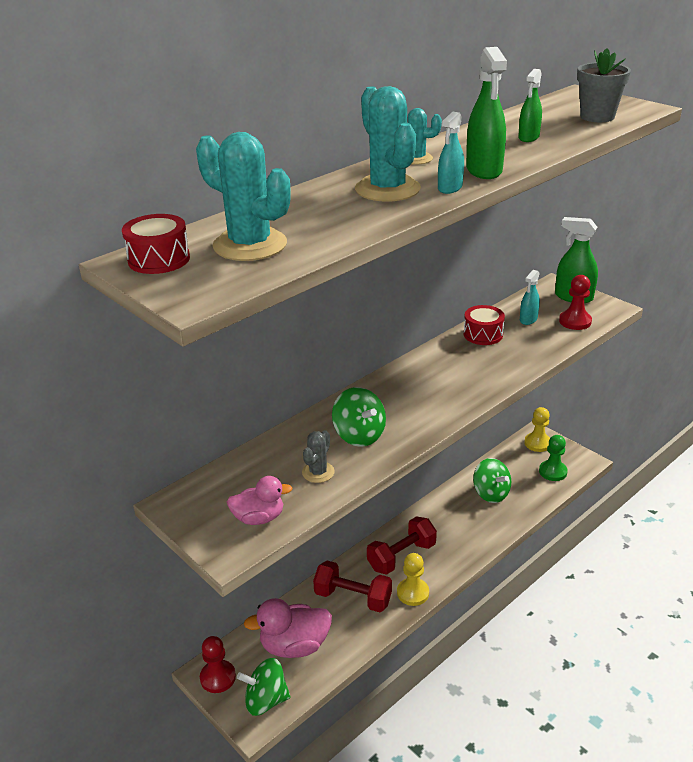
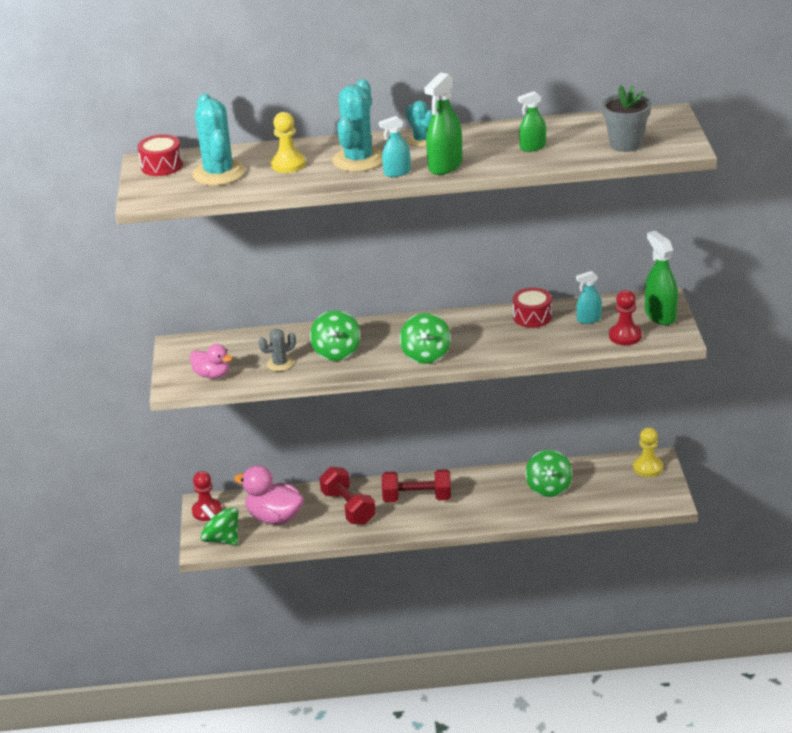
camera: 40 degrees right, 0 degrees up
yellow pawn [397,553,429,606] -> yellow pawn moved to [271,112,306,173]
green pawn [539,435,568,481] -> none
none -> green spinning top [400,313,451,364]

